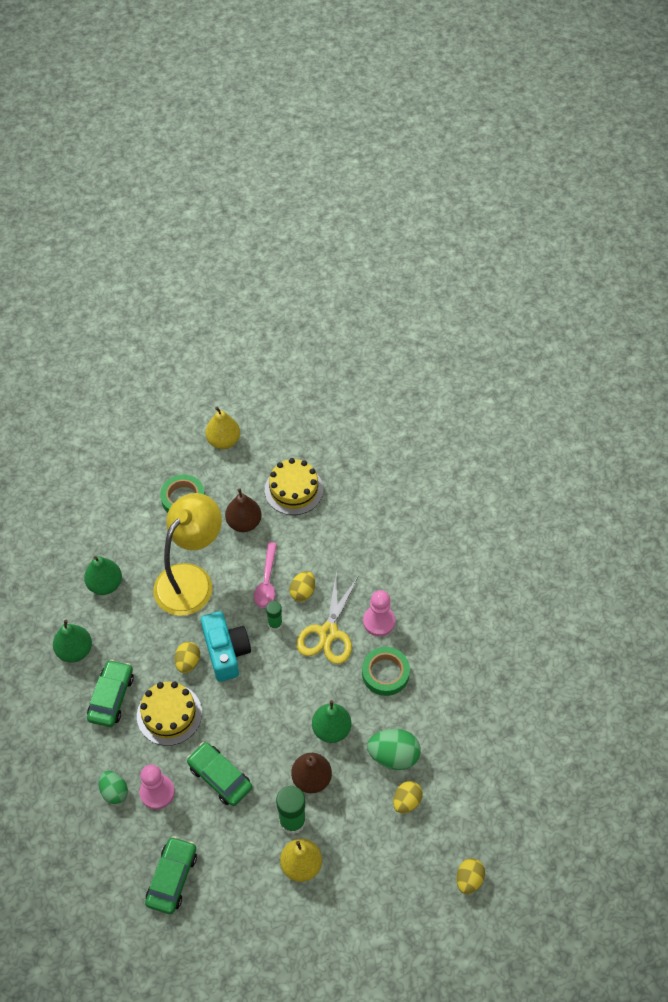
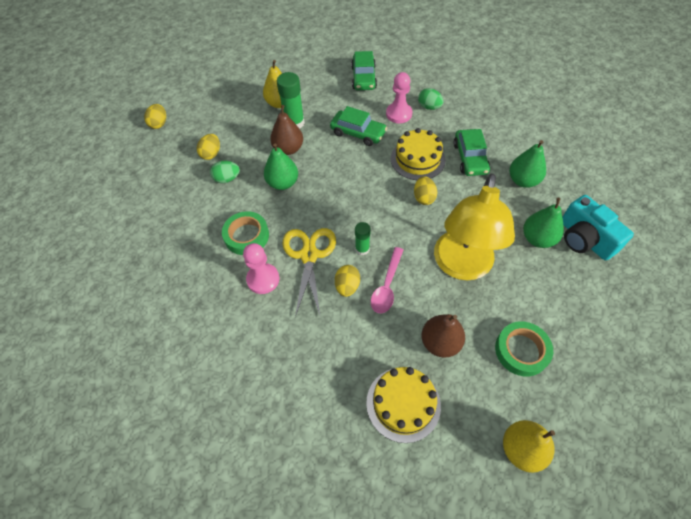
camera: 165 degrees right, 0 degrees up
turquoise camera [201,611,251,682] -> turquoise camera moved to [562,195,634,260]
pink spoon [254,542,277,608] -> pink spoon turned 150 degrees counterclockwise [371,247,403,314]
green egg [367,729,421,770] -> green egg [210,161,240,183], size x0.65

